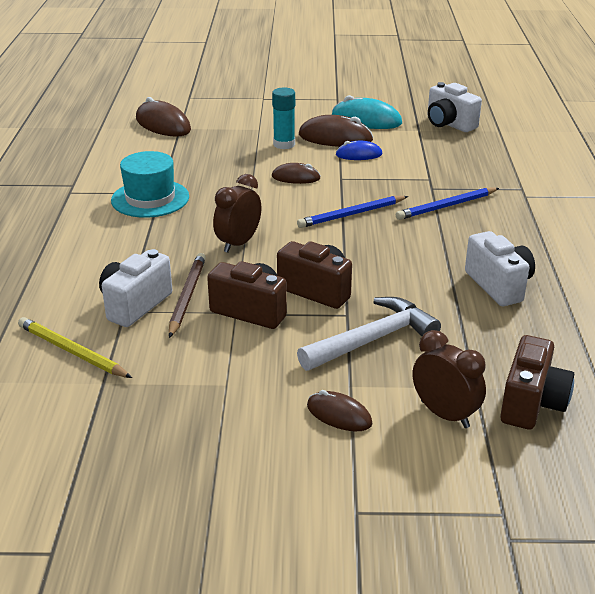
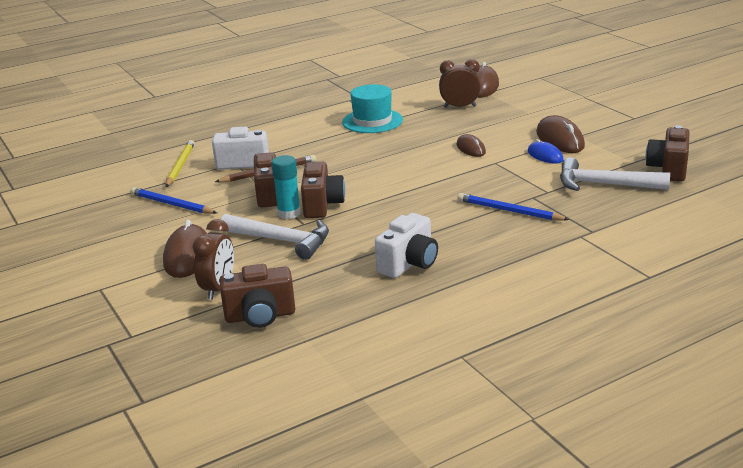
camera: 60 degrees right, 5 degrees down
brown clock [213,174,261,253] -> brown clock moved to [439,59,481,108]
turquoise glue stick [272,87,295,149] -> turquoise glue stick moved to [272,155,301,219]
blue pencil [297,196,408,228] -> blue pencil moved to [130,187,217,214]
brown mouse [307,390,373,431] -> brown mouse [163,220,207,278], size x1.67
turquoise mouse [332,95,402,129] -> none
white camera [427,82,482,132] -> brown camera [645,125,689,182]
none -> white hammer [560,157,670,191]

